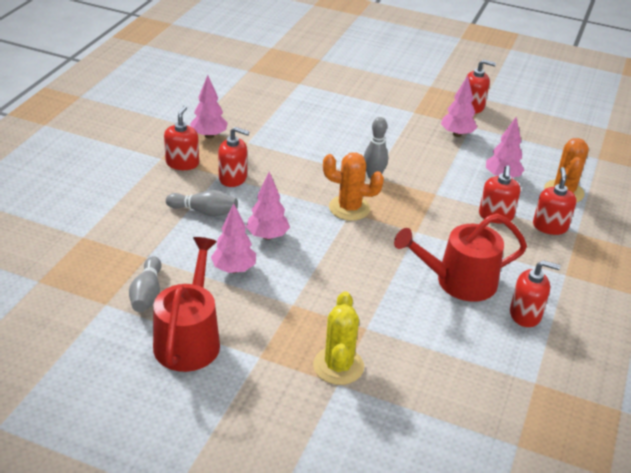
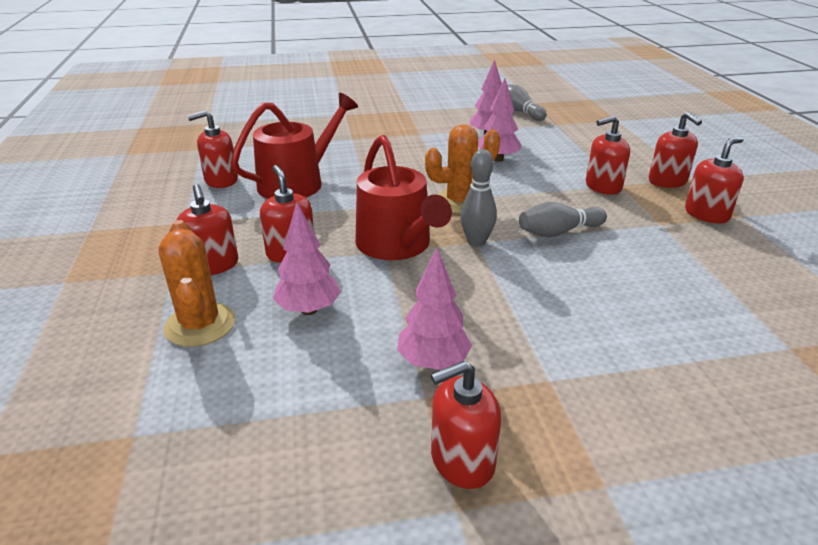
camera: 150 degrees right, 5 degrees down
red watering can [153,237,220,372] -> red watering can moved to [356,135,452,260]
grey bowling pin [166,190,238,217] -> grey bowling pin moved to [519,202,607,237]
pink tree [190,75,228,138] -> red soap dispenser [685,137,744,223]
yellow cactus [313,291,364,385] -> none

